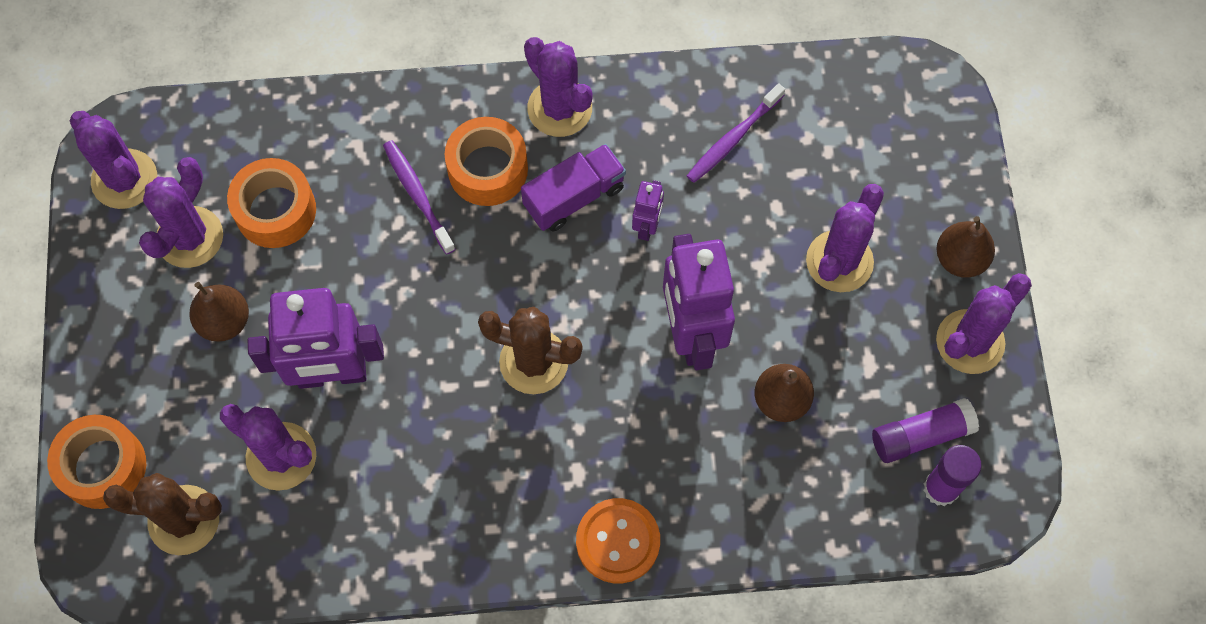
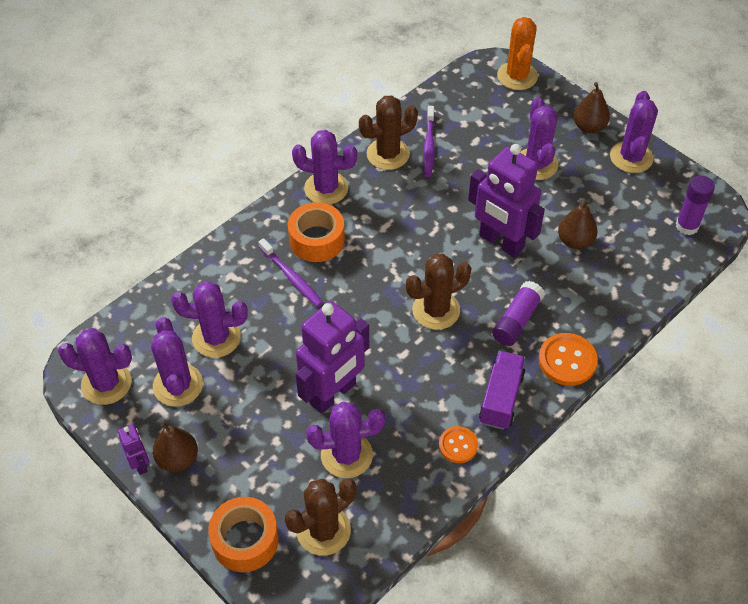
camera: 40 degrees left, 15 degrees down
brown pear [189,282,249,342] -> brown pear moved to [153,422,198,472]
orange tape [227,158,316,248] -> purple cactus [171,281,248,358]
purple toothbrush [383,140,455,254] -> purple toothbrush turned 150 degrees counterclockwise [258,238,323,307]
purple truck [521,144,626,232] -> purple truck moved to [479,351,525,430]
purple robot [632,180,664,241] -> purple robot moved to [118,424,149,475]
purple glue stick [872,398,979,463] -> purple glue stick moved to [492,281,545,346]
none -> brown cactus [359,95,418,170]
none -> orange button [439,426,478,463]
none -> orange cactus [497,17,538,90]

